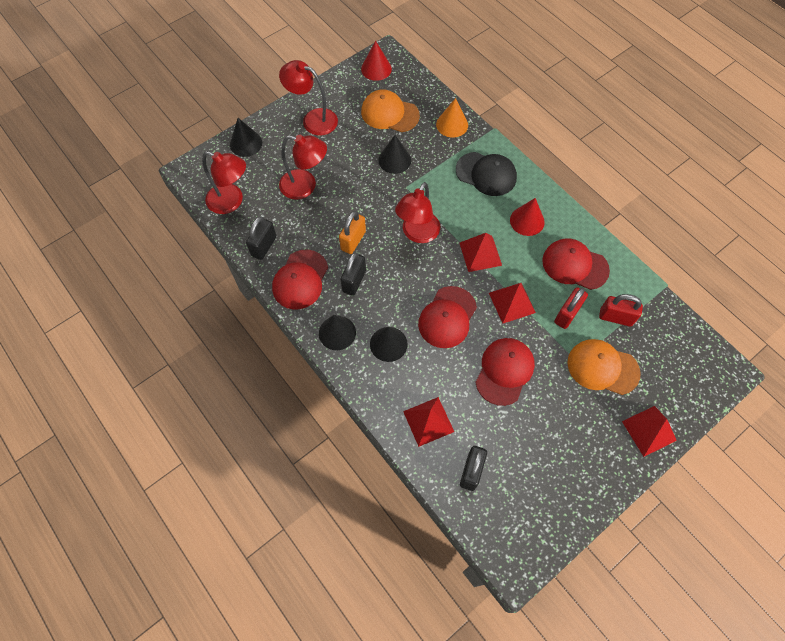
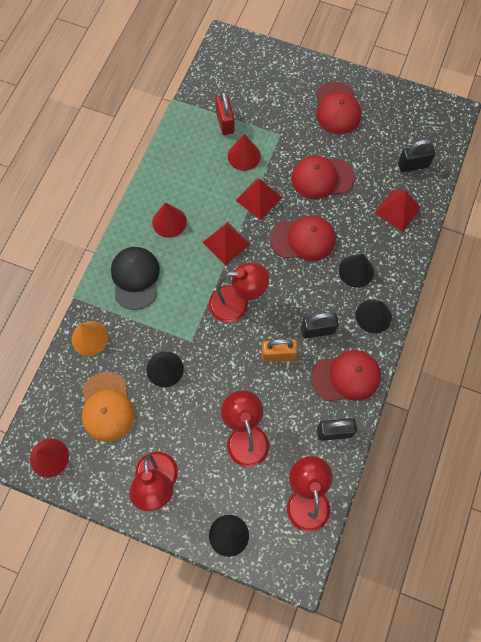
camera: 120 degrees left, 5 degrees up
red cap [542,238,610,290] -> red cap moved to [316,82,361,134]
red padlock [554,287,588,329] -> red cone [228,134,261,171]
orange cap [567,339,641,395] -> none
red pyramid [622,406,677,457] -> none

